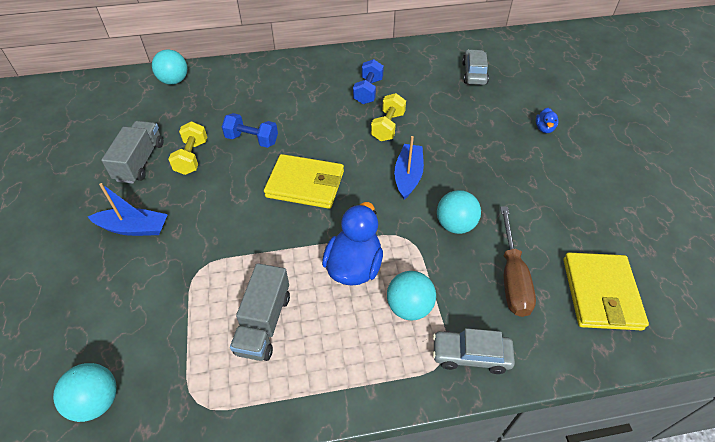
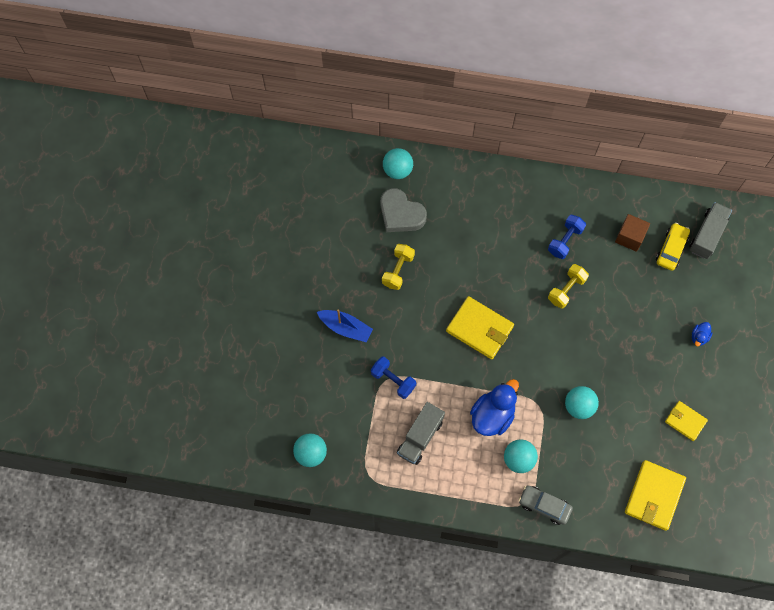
camera: 20 degrees right, 20 degrees up
grey truck [101,121,163,184] -> grey truck moved to [690,202,732,259]
blue dumbbell [222,113,278,148] -> blue dumbbell moved to [371,356,416,399]
blue boat [394,136,424,200] -> none
grey car [462,49,489,85] -> yellow car [656,223,690,271]
brown screwdriver [500,206,536,317] -> none
none -> grey heart [381,188,427,232]
none -> brown cube [615,214,650,252]
none -> yellow wallet [665,401,708,441]

